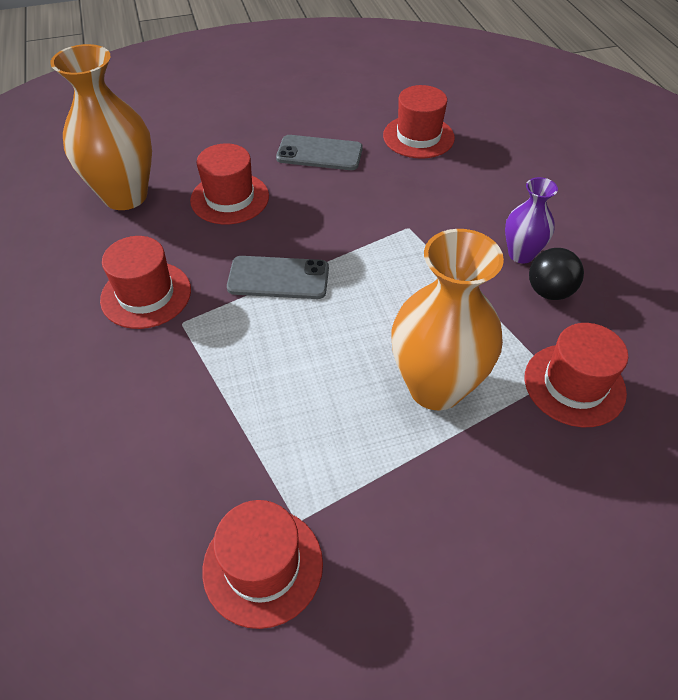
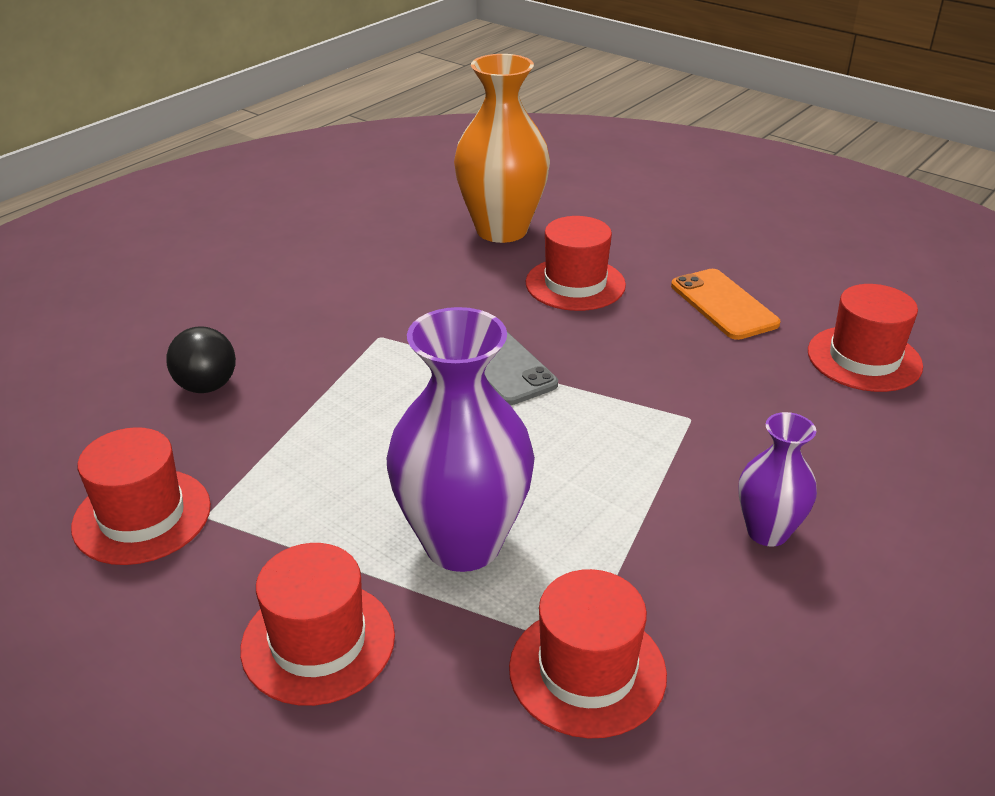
camera: 55 degrees right, 15 degrees down
red hat [100,236,191,329] -> red hat moved to [240,543,395,706]
grey phone [276,135,363,170] -> orange phone [671,269,780,340]
orange vase [392,229,504,410] -> purple vase [387,307,535,572]
black ball [529,248,584,300] -> black ball moved to [167,327,236,393]

